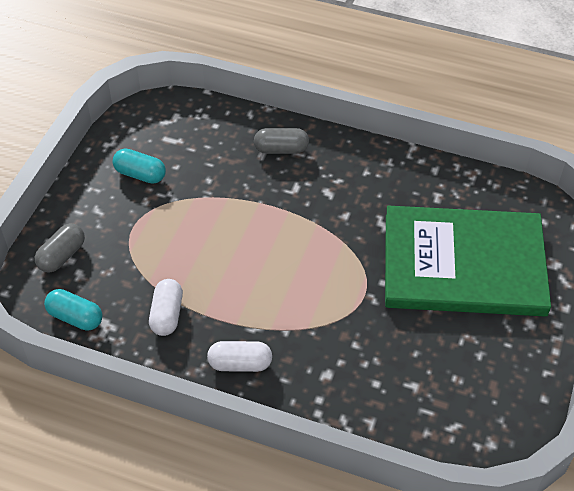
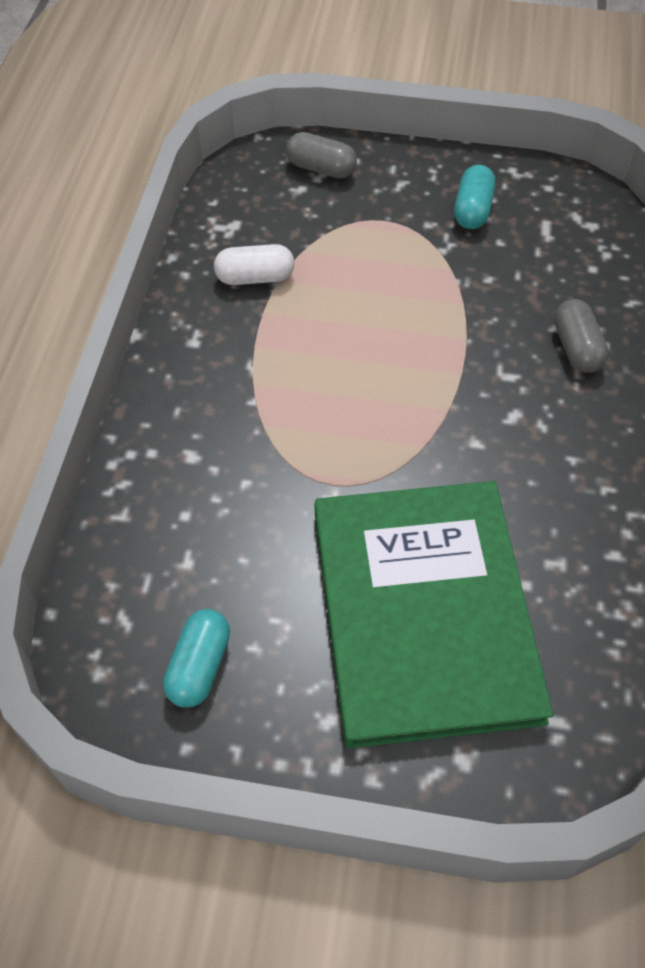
camera: 80 degrees right, 5 degrees up
turquoise capsule [44,289,103,331] -> turquoise capsule moved to [163,609,230,708]
white capsule [207,341,272,372] -> none

